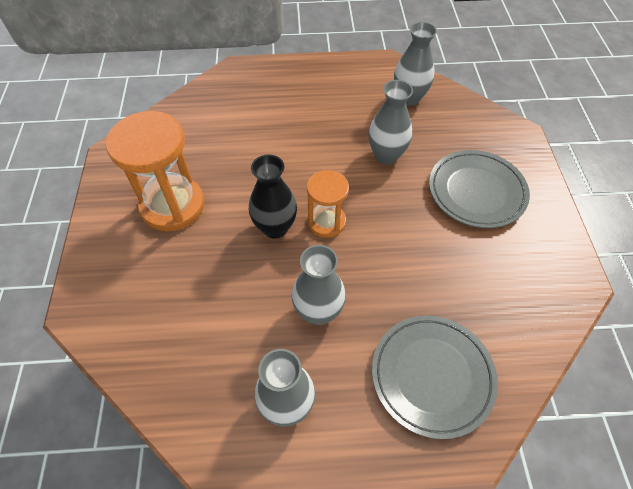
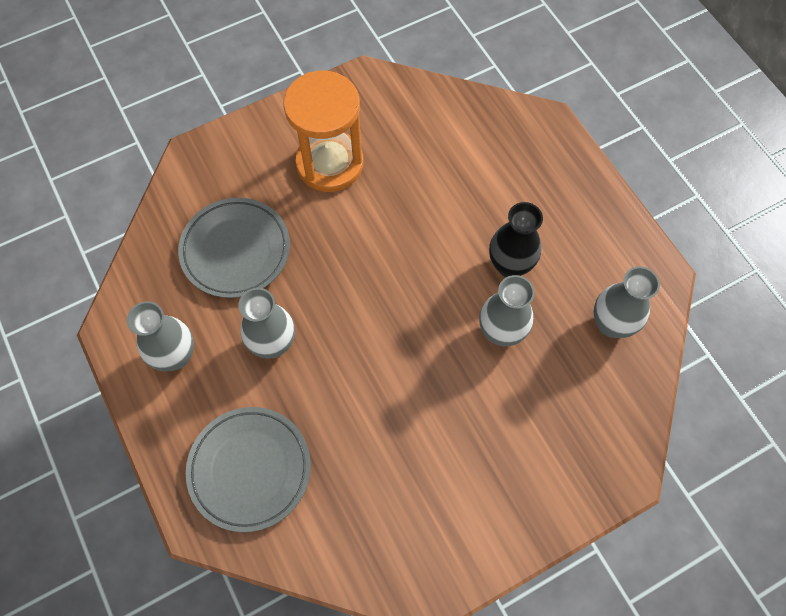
camera: 65 degrees right, 10 degrees up
black vase [249,155,297,239] -> black vase moved to [489,202,543,277]
orange hourglass [307,170,349,238] -> none
grey plate [429,150,530,228] -> grey plate moved to [178,198,290,298]

